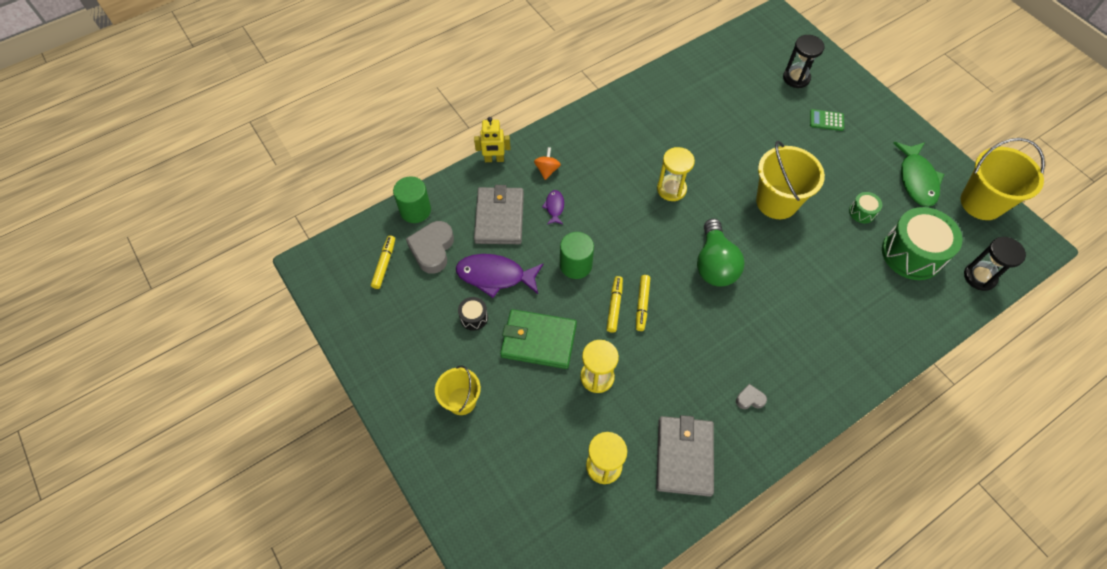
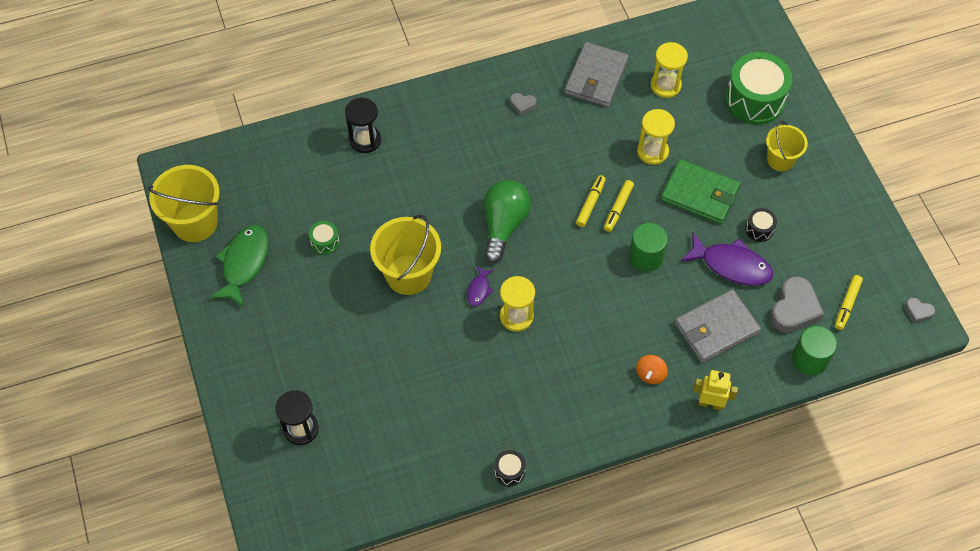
camera: 165 degrees left, 0 degrees up
grey wallet [474,185,524,244] -> grey wallet turned 45 degrees clockwise [675,289,761,363]
purple fish [542,190,564,224] -> purple fish moved to [467,266,494,306]
green calculator [810,109,844,131] -> none
green drum [882,207,962,280] -> green drum moved to [725,52,793,125]
black hourglass [964,237,1026,291] -> black hourglass moved to [345,98,381,153]
none -> black drum [494,450,526,487]
none -> grey heart [905,298,935,323]

